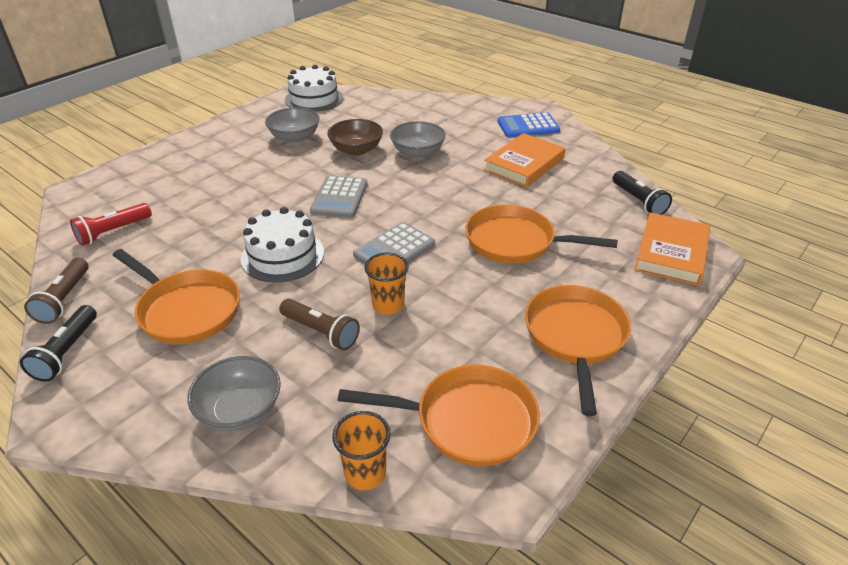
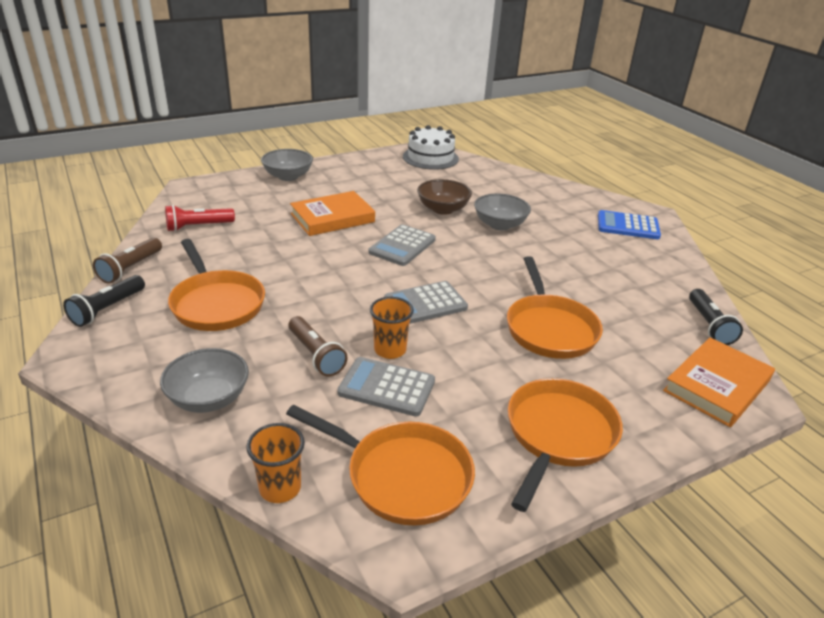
camera: 20 degrees right, 5 degrees down
white cake [241,207,324,283] -> none
grey bowl [265,107,320,143] -> grey bowl moved to [261,149,313,181]
orange pan [466,204,618,264] -> orange pan turned 135 degrees counterclockwise [507,256,603,359]
orange book [484,133,565,187] -> orange book moved to [290,191,375,236]
none -> grey calculator [337,357,435,417]

